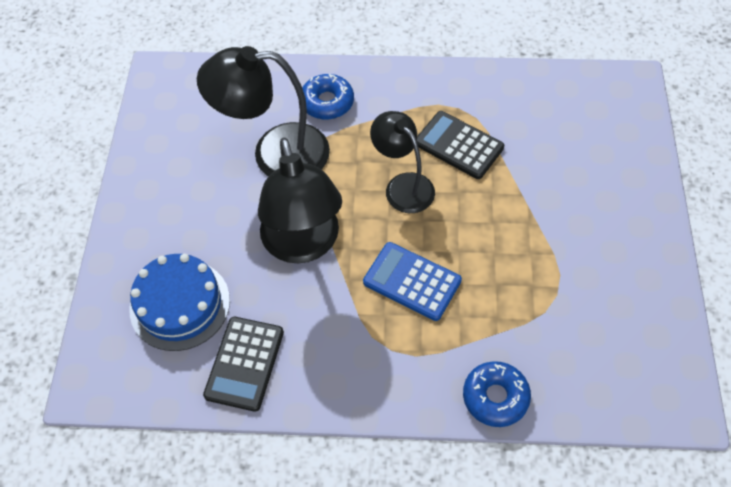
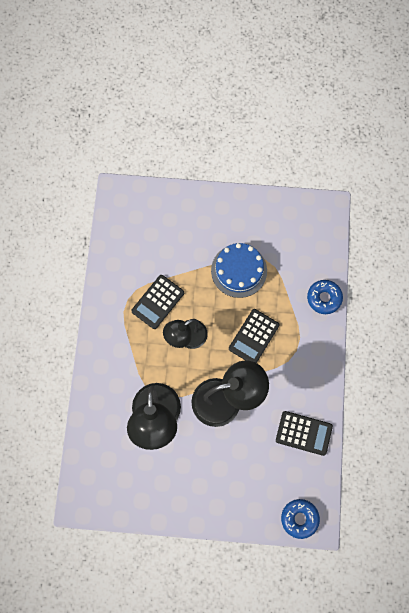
camera: 90 degrees left, 15 degrees up
blue cake [130,254,230,351] -> blue cake moved to [211,243,267,298]
blue donut [302,74,354,120] -> blue donut moved to [281,499,320,539]
blue calculator [363,242,462,321] -> black calculator [229,309,279,363]

